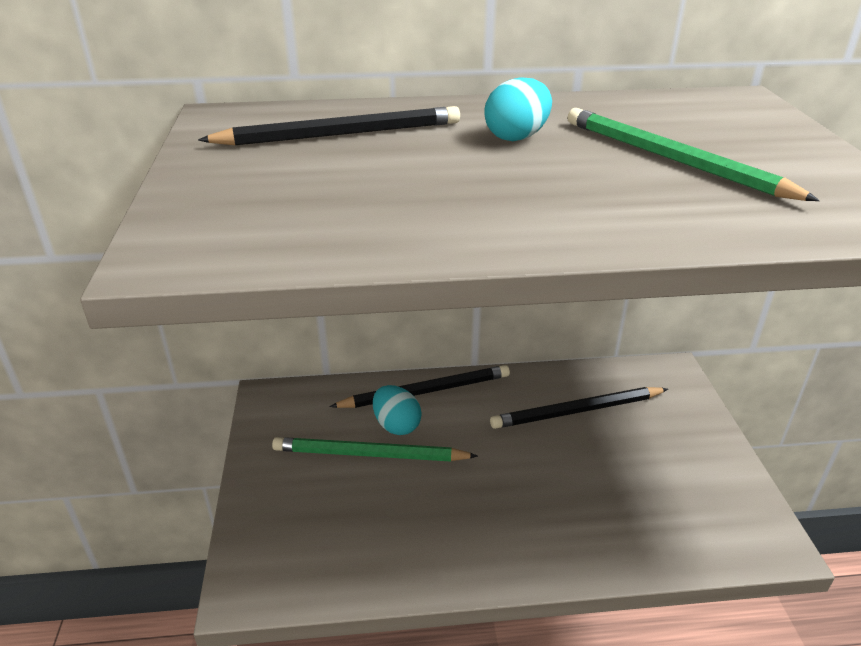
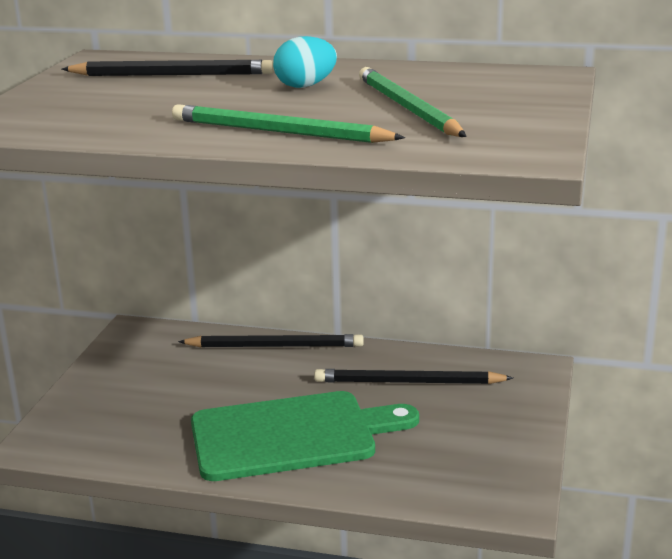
camera: 20 degrees right, 10 degrees down
green pencil [272,437,478,462] -> green pencil moved to [172,104,405,143]
turquoise egg [373,385,422,435] -> none
none -> green cutting board [191,391,419,481]

